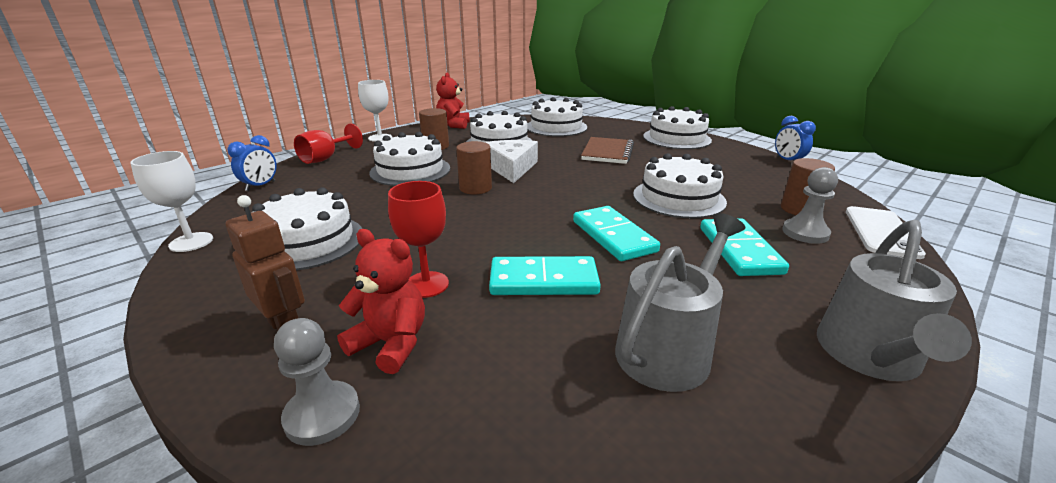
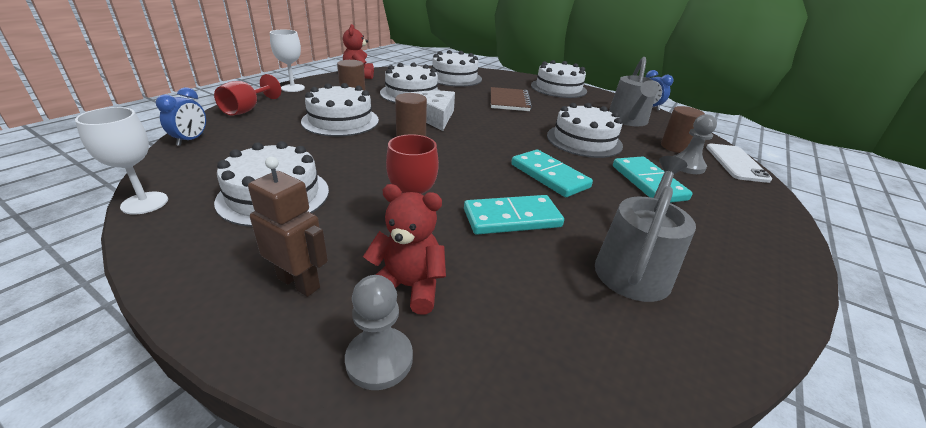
camera: 15 degrees left, 5 degrees up
grey watering can [817,220,972,381] -> grey watering can moved to [609,57,659,126]

